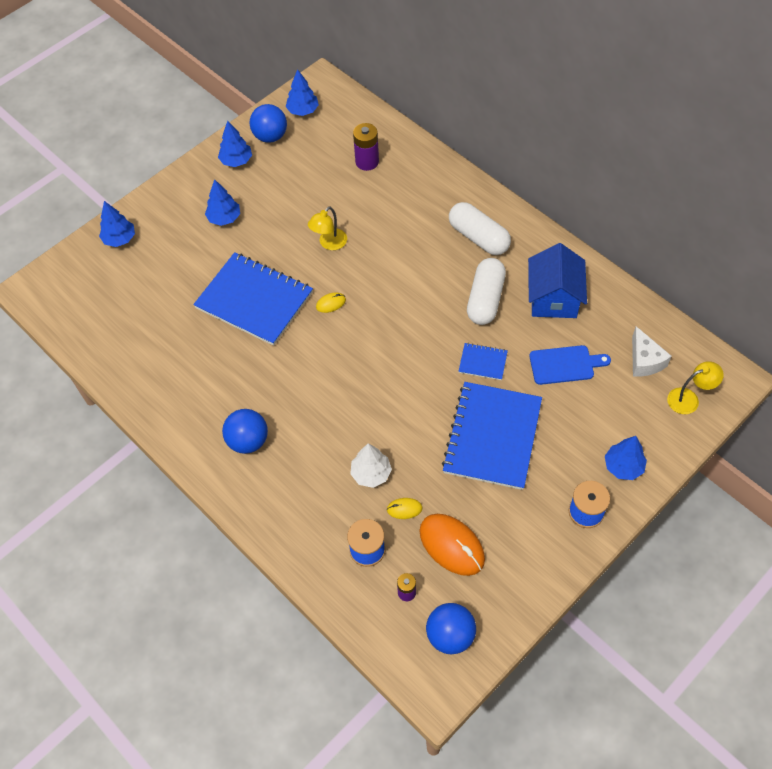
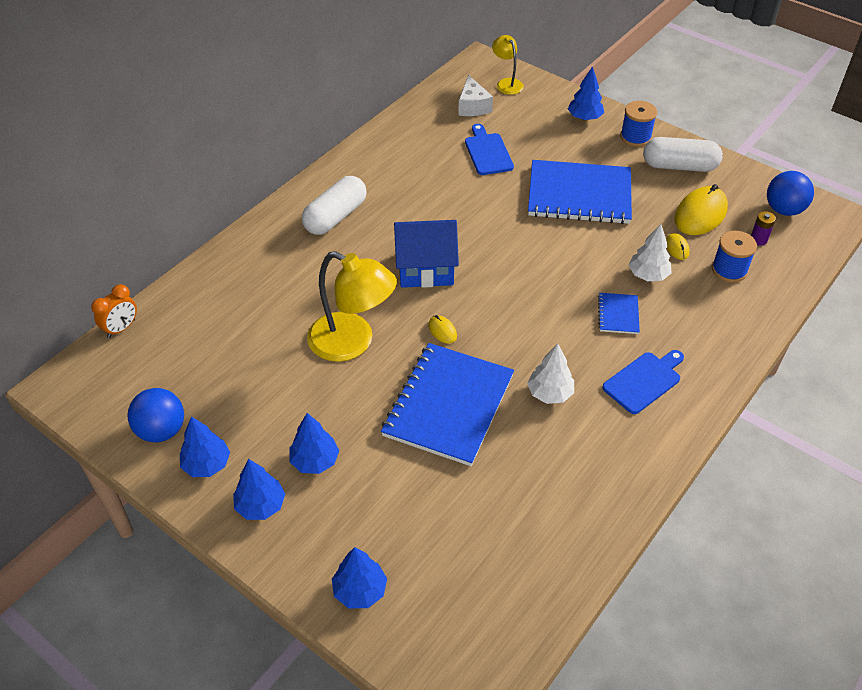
camera: 100 degrees left, 10 degrees down
blue ball [222,409,268,454] -> blue cutting board [602,350,684,414]
blue tree [286,69,319,116] -> blue tree moved to [233,459,285,520]
yellow lamp [308,206,347,250] -> yellow lamp [307,251,397,362], size x1.87
purple battery [353,123,379,171] -> none
orange mouse [419,514,485,576] -> yellow mouse [674,184,728,235]
blue notebook [458,343,508,380] -> blue notebook moved to [598,293,640,334]
white capsule [467,258,506,325] -> white capsule moved to [643,137,723,172]
blue house [528,243,587,318] -> blue house moved to [394,220,459,288]
white cheese [632,326,672,377] -> white cheese turned 105 degrees clockwise [458,75,493,116]
none -> orange clock [91,284,137,338]
none -> white tree [527,344,574,404]

